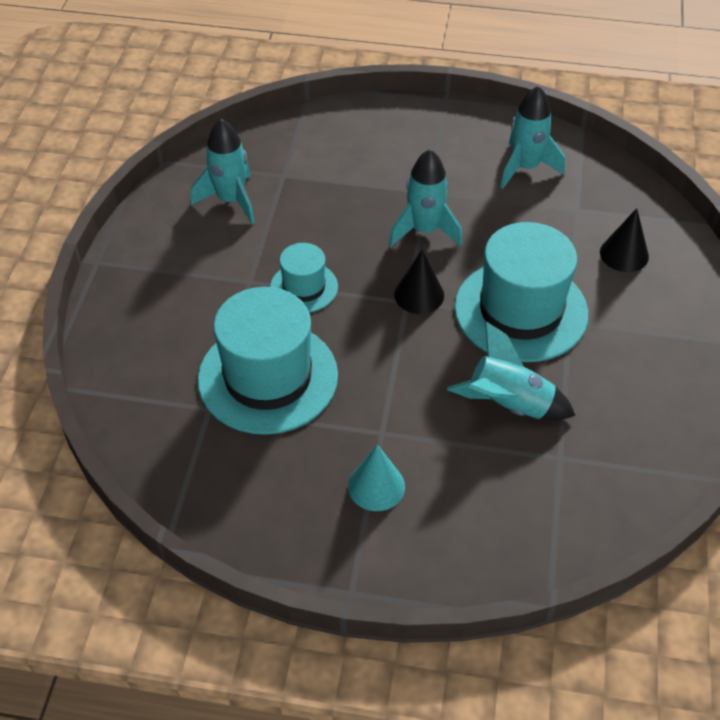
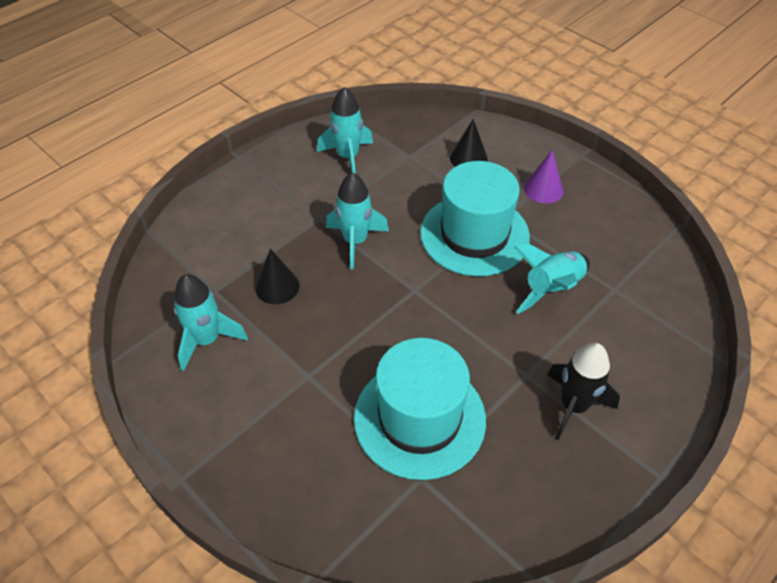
camera: 55 degrees left, 0 degrees up
turquoise hat [270,243,338,312] -> none
turquoise cone [348,444,405,511] -> black rocket [547,343,620,440]
black cone [394,249,444,314] -> black cone moved to [256,249,300,304]
none -> purple cone [524,150,563,204]

